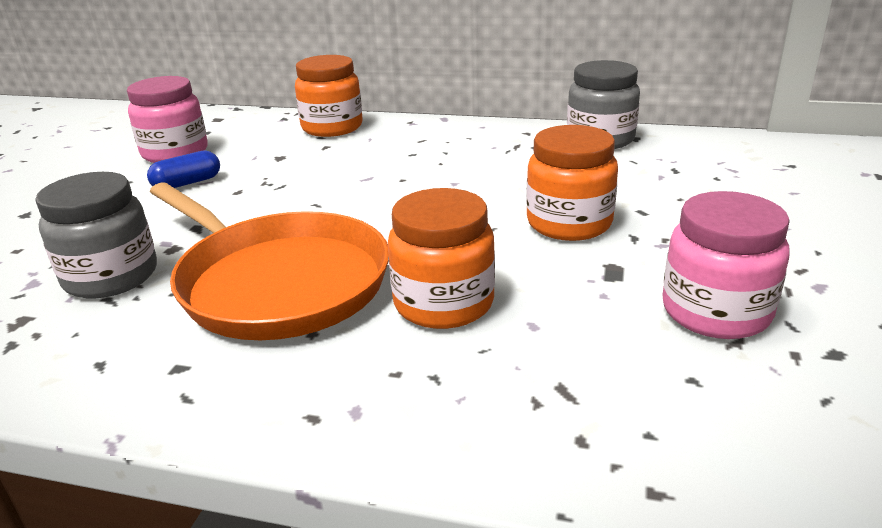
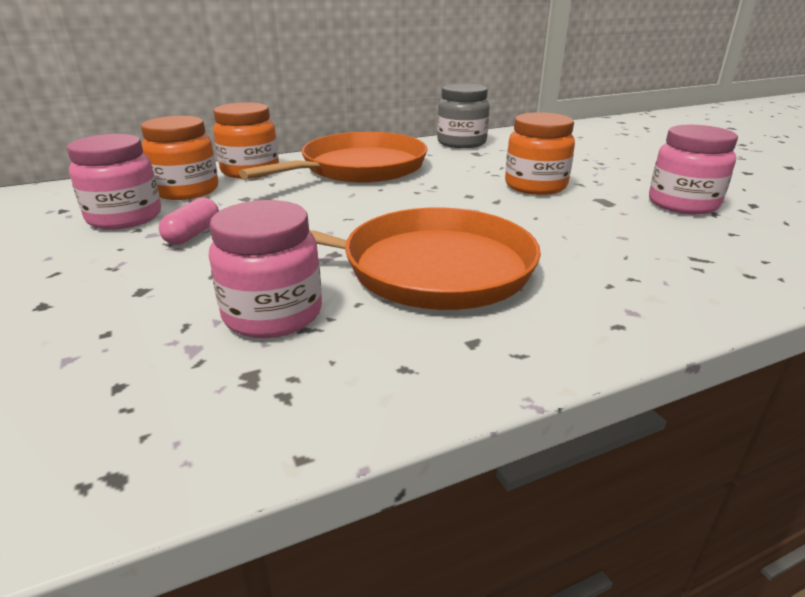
camera: 40 degrees left, 0 degrees up
grey jar [35,172,157,298] -> pink jar [209,200,322,338]
blue capsule [147,150,220,188] -> pink capsule [159,197,219,245]
orange jar [388,188,495,329] -> orange jar moved to [141,116,218,200]
none -> orange pan [238,132,428,183]

